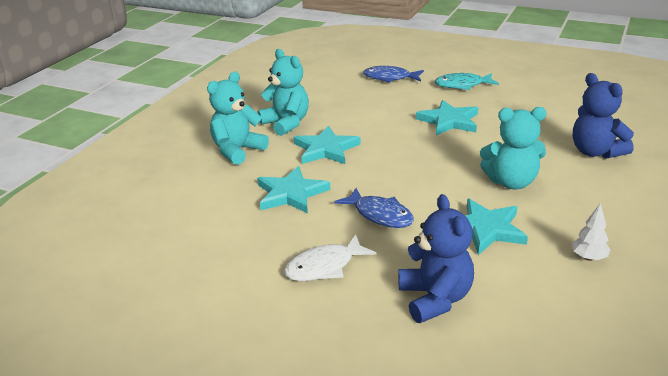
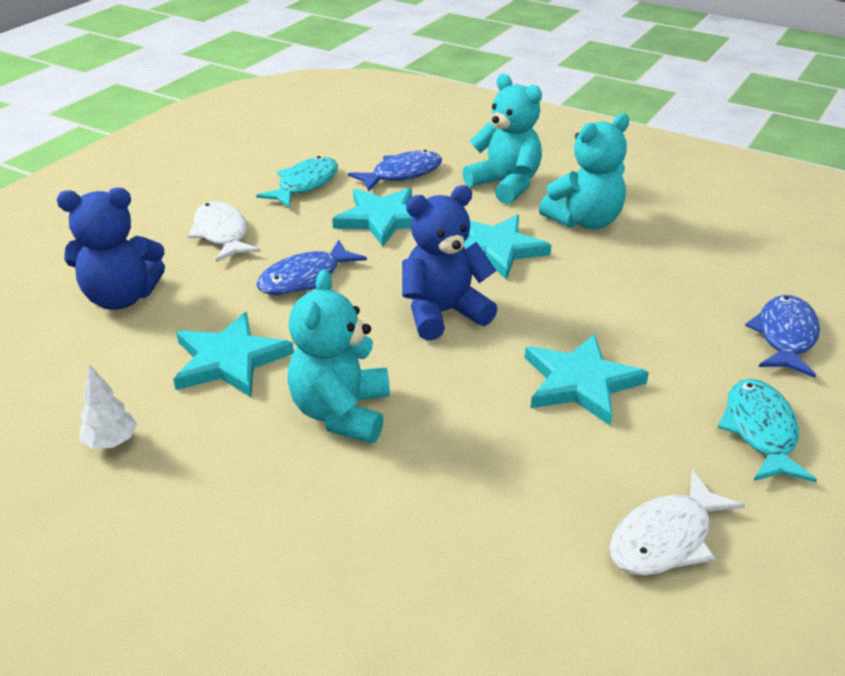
camera: 95 degrees right, 5 degrees up
blue teddy bear [573,73,634,159] -> blue teddy bear moved to [402,185,498,340]
none -> turquoise fish [256,156,338,208]
none -> blue fish [348,150,442,192]
none -> white fish [609,470,745,576]

